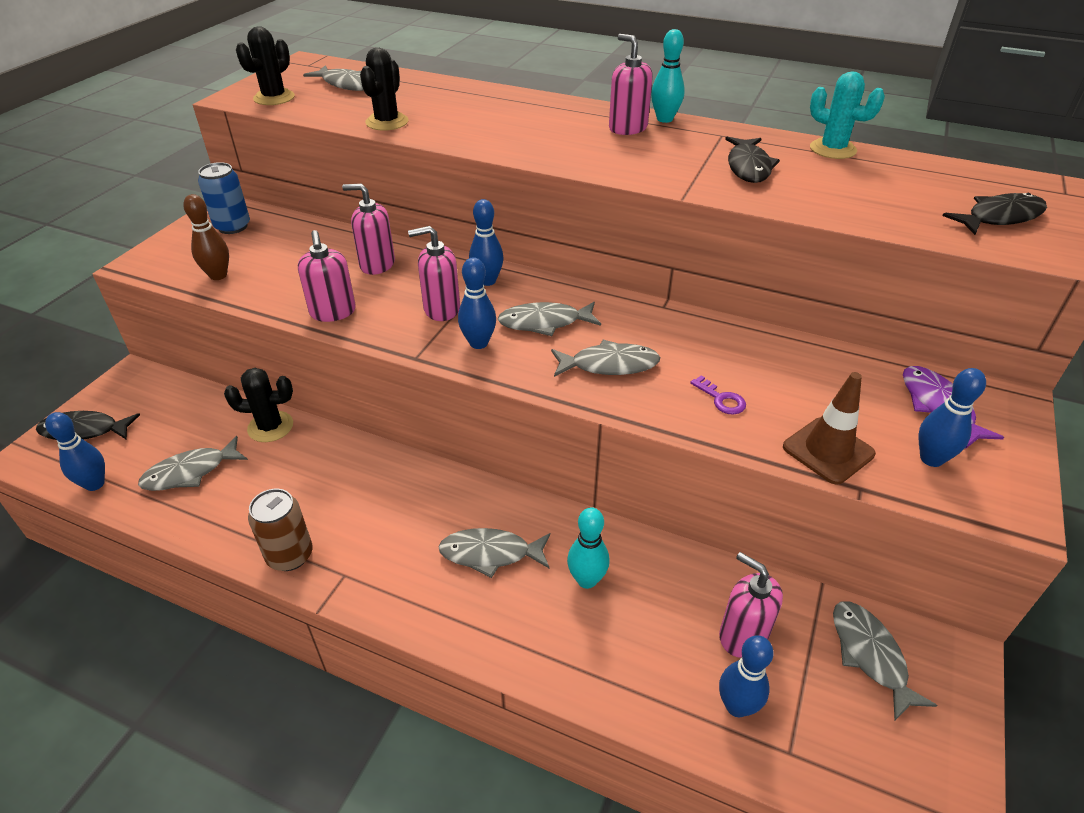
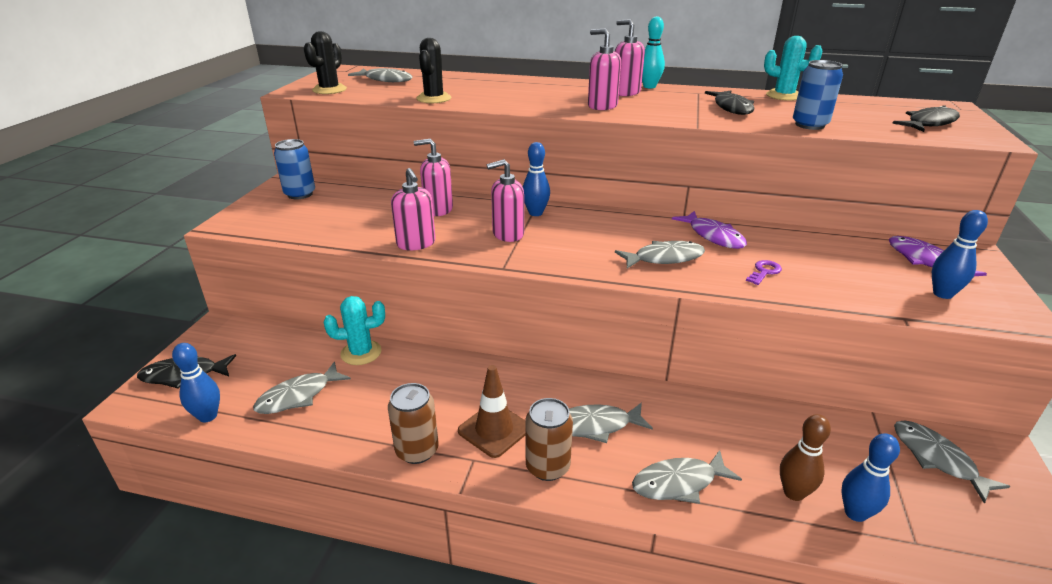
camera: 10 degrees left, 10 degrees down
brown bowling pin [183,194,229,280] -> brown bowling pin moved to [780,414,831,501]
black cactus [224,368,293,442] -> turquoise cactus [324,296,385,365]
blue bowling pin [458,257,496,349] -> none
grey fish [498,302,601,336] -> grey fish moved to [632,450,742,504]
turquoise bowling pin [567,507,610,589] -> none
purple key [690,375,746,414] -> purple key turned 90 degrees counterclockwise [746,260,782,285]
pink soap dispenser [719,552,783,658] -> pink soap dispenser moved to [588,28,621,110]
brown traffic cone [783,372,876,484] -> brown traffic cone moved to [458,365,526,458]
none -> brown can [526,398,573,481]
none -> purple fish [672,211,747,249]
none -> blue can [793,60,843,130]

